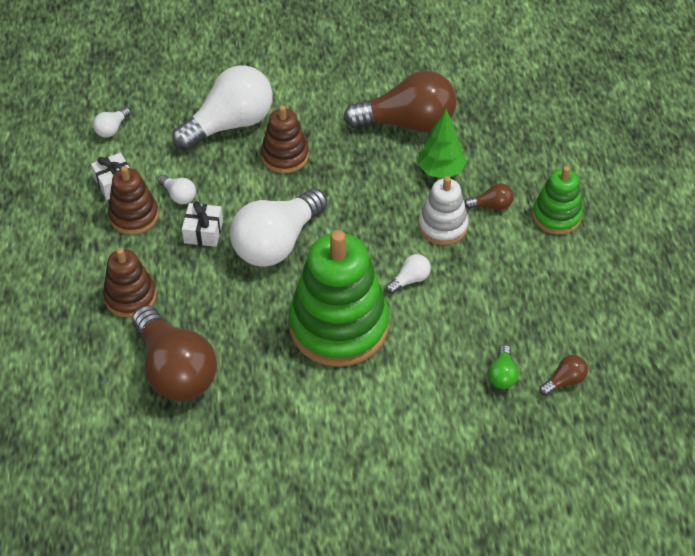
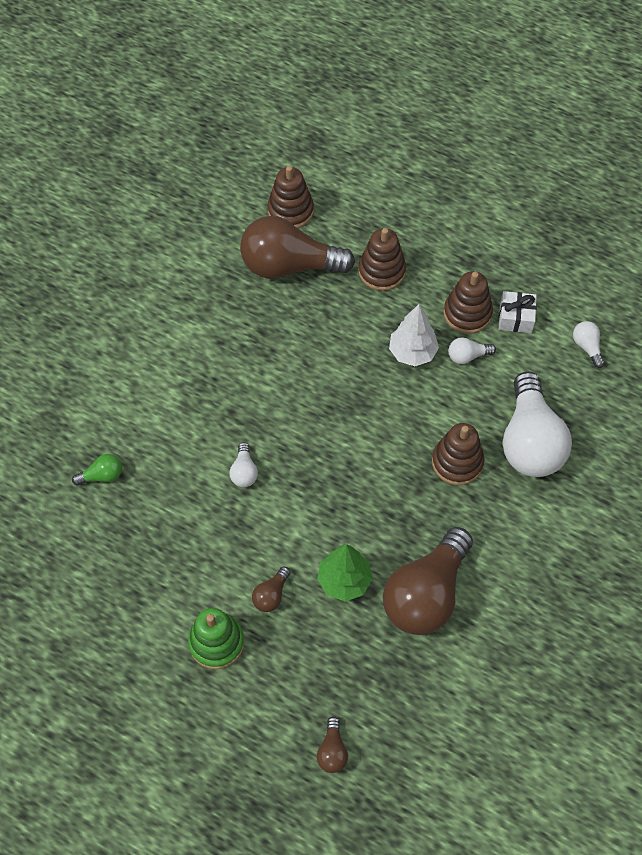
camera: 125 degrees right, 10 degrees up
white gift [182,201,223,247] -> white tree [389,304,439,366]
white light bulb [230,188,327,267] -> none
green stacking toy [288,230,389,367] -> none
white stacking toy [418,176,469,245] -> none
green light bulb [489,345,518,389] -> green light bulb turned 120 degrees clockwise [72,454,122,486]
brown light bulb [539,355,588,396] -> brown light bulb moved to [317,716,348,773]
none -> brown stacking toy [268,166,314,228]

